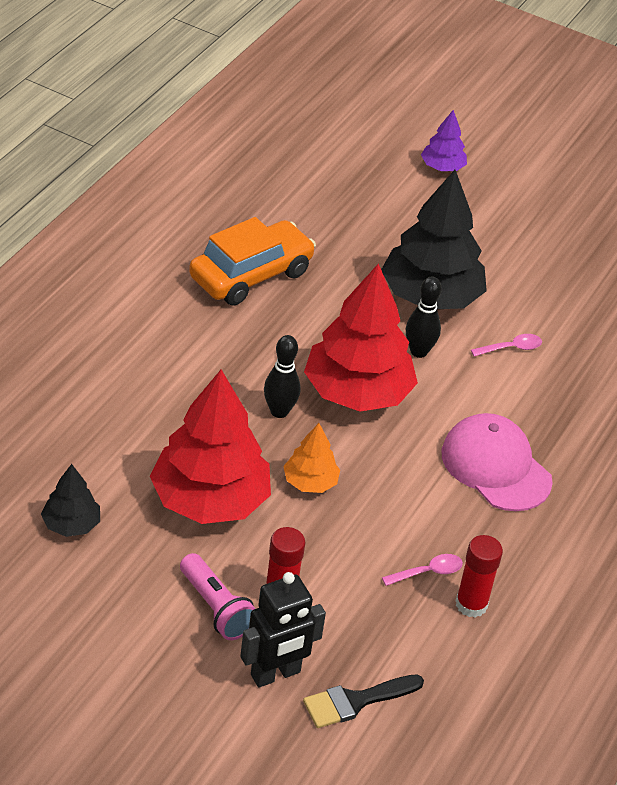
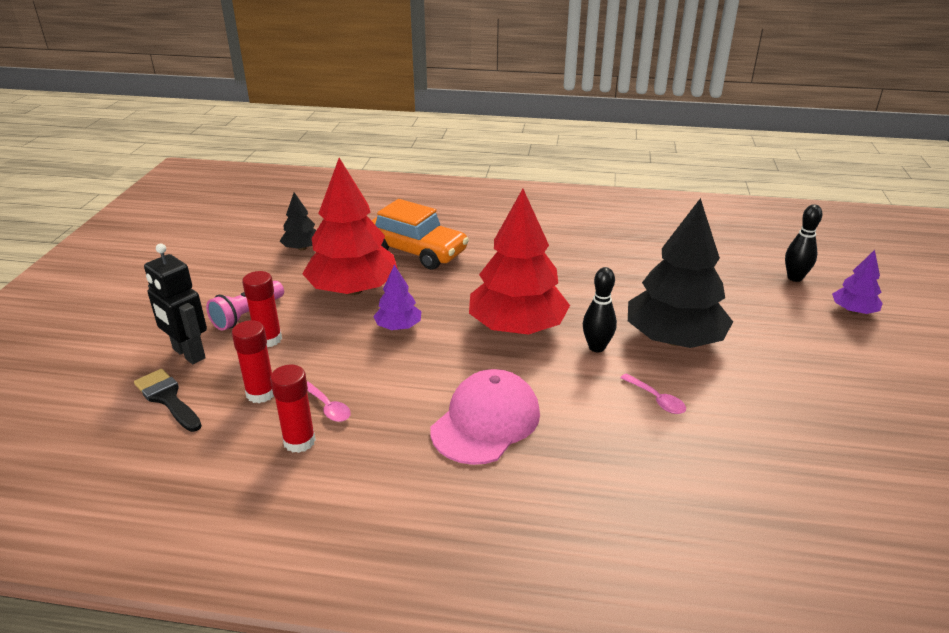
camera: 75 degrees right, 10 degrees down
orange car [189,217,316,306] -> orange car moved to [371,199,469,270]
black bowling pin [264,335,301,418] -> black bowling pin moved to [785,204,822,282]
orange tree [283,423,340,493] -> purple tree [373,265,421,330]
none -> red glue stick [232,320,274,403]

